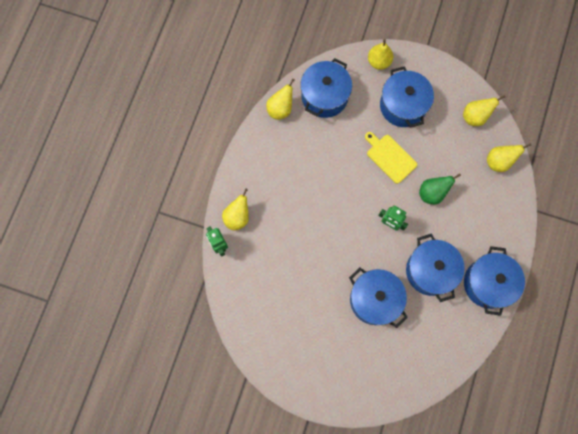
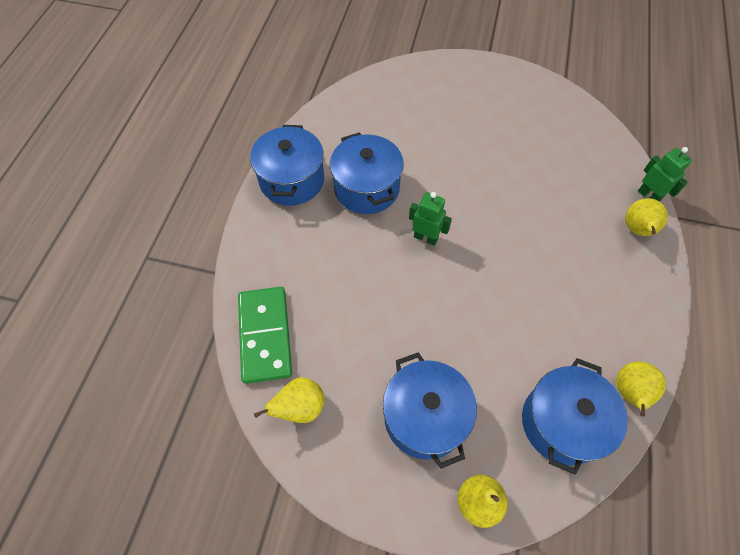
camera: 175 degrees right, 15 degrees down
blue pot [349,268,408,328] -> none
yellow cutting board [365,132,417,184] -> none
green pear [419,173,461,204] -> none
yellow pear [487,143,531,172] -> green domino [238,287,292,384]

